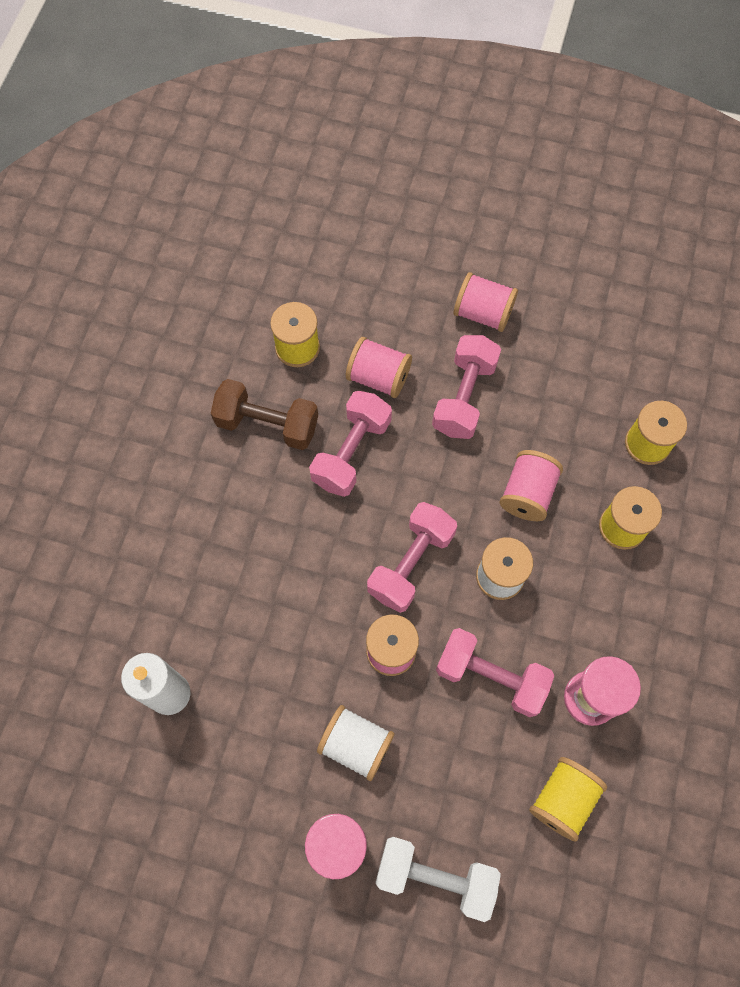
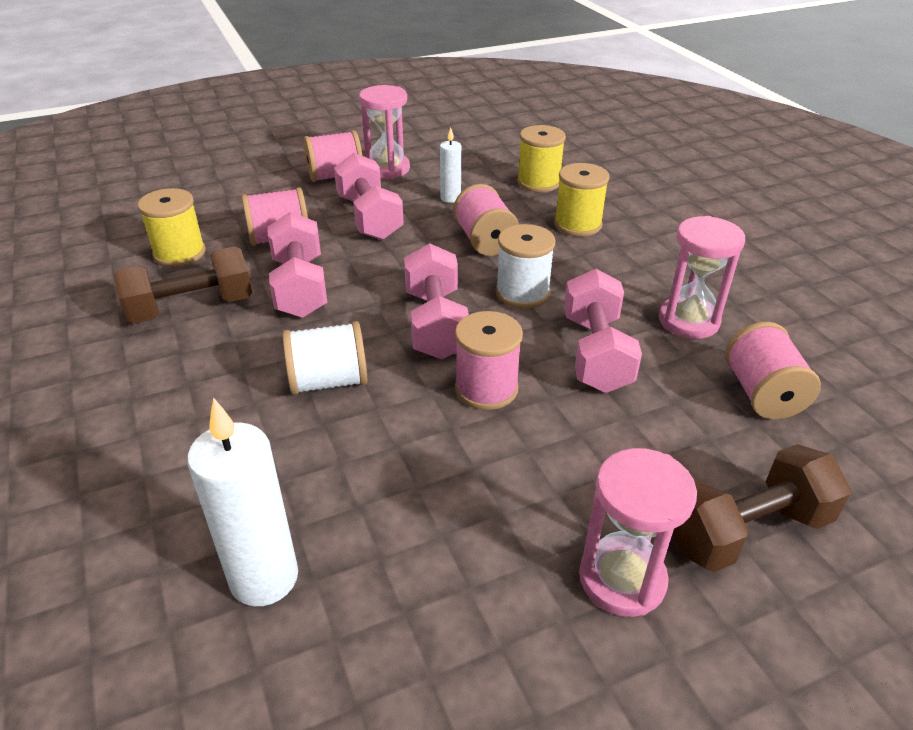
camera: 40 degrees left, 30 degrees down
white spool [317,705,395,781] -> white spool moved to [283,321,367,395]
white dumbbell [375,837,501,922] -> brown dumbbell [672,444,851,572]
pink dumbbell [436,628,555,717] -> pink dumbbell turned 75 degrees counterclockwise [564,269,642,393]
yellow spool [529,757,607,842] -> pink spool [725,322,821,420]
none -> pink hourglass [359,85,410,179]
none -> white candle [440,127,461,203]

